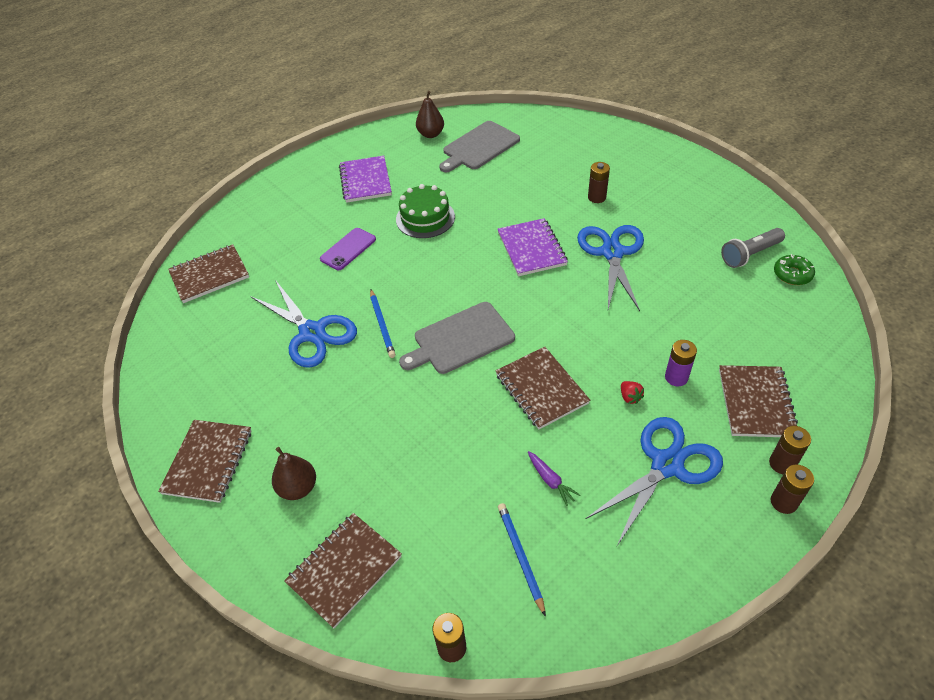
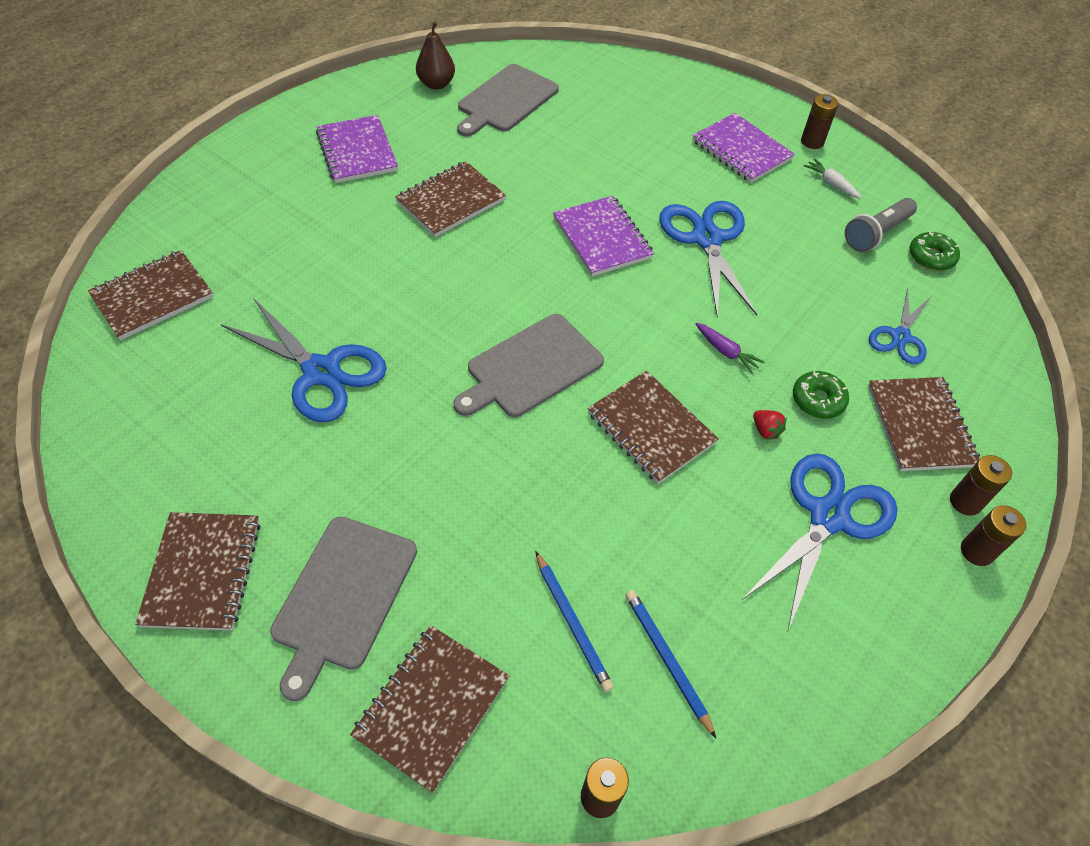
camera: 15 degrees left, 5 degrees up
brown pear [272,447,316,500] -> grey cutting board [270,516,417,701]
purple phone [320,228,376,270] -> none
blue pencil [370,290,396,358] -> blue pencil moved to [535,551,614,692]
green cake [396,184,455,238] -> brown notebook [395,161,506,237]
purple carrot [528,451,581,506] -> purple carrot moved to [696,323,764,374]
brown battery [588,162,610,203] -> brown battery moved to [801,94,839,149]
purple battery [665,340,697,386] -> green donut [793,371,849,419]
none -> purple notebook [692,113,795,183]
none -> white carrot [804,158,862,199]
none -> blue scissors [869,288,931,364]

